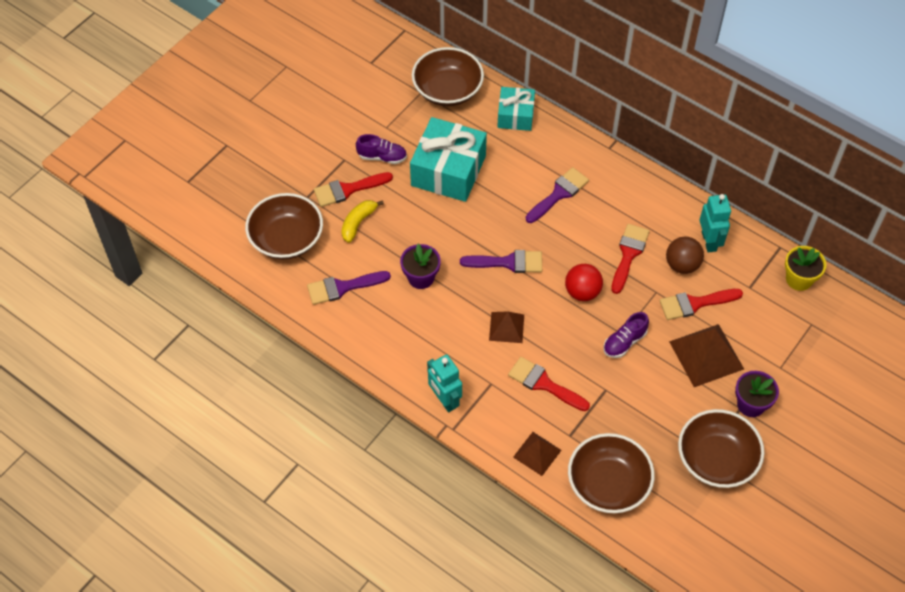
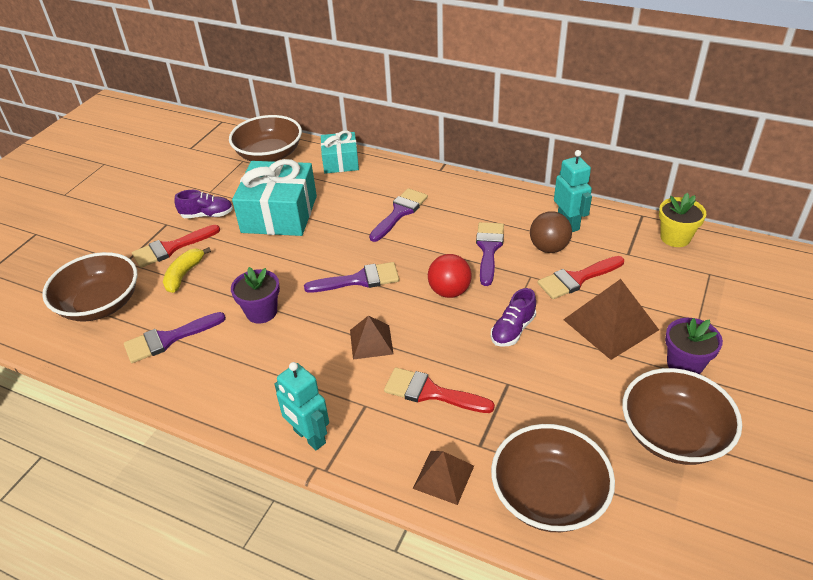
camera: 10 degrees left, 15 degrees down
red brush [611,224,650,294] -> purple brush [476,222,504,286]

